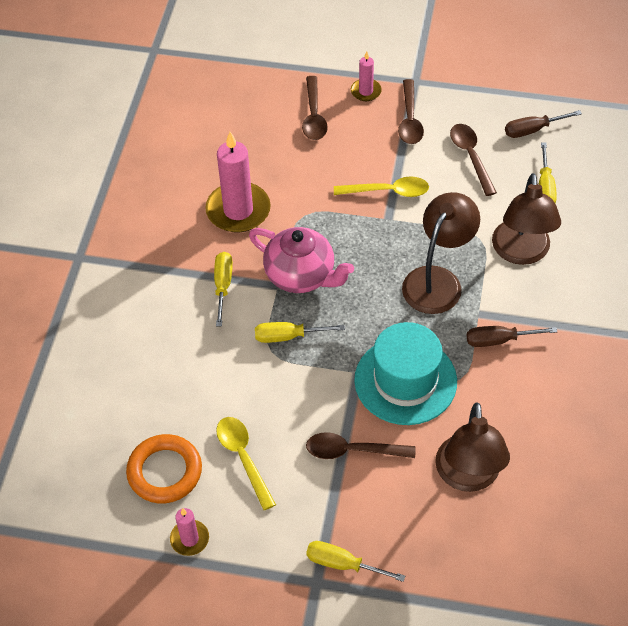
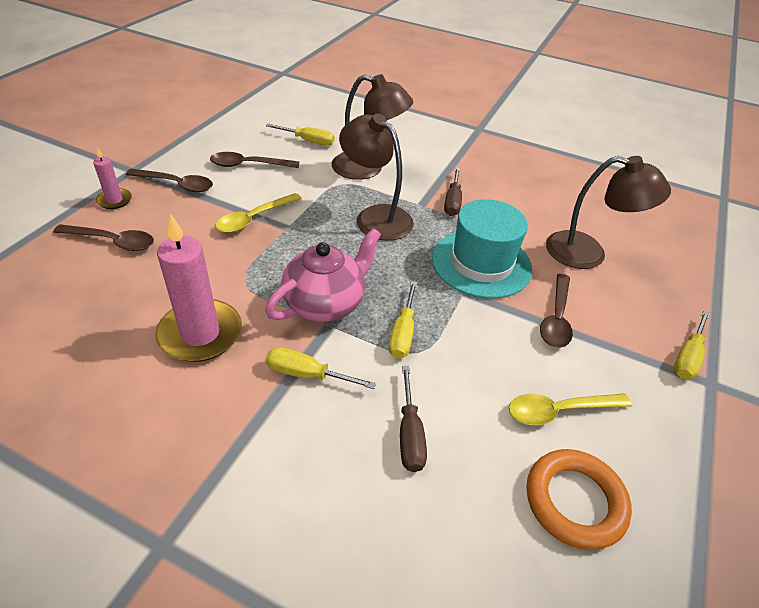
camera: 80 degrees left, 10 degrees down
pink candle [170,508,209,556] -> none
yellow spoon [334,176,429,197] -> yellow spoon turned 150 degrees counterclockwise [215,193,302,233]
brown screwdriver [505,110,582,138] -> brown screwdriver moved to [400,366,427,472]

